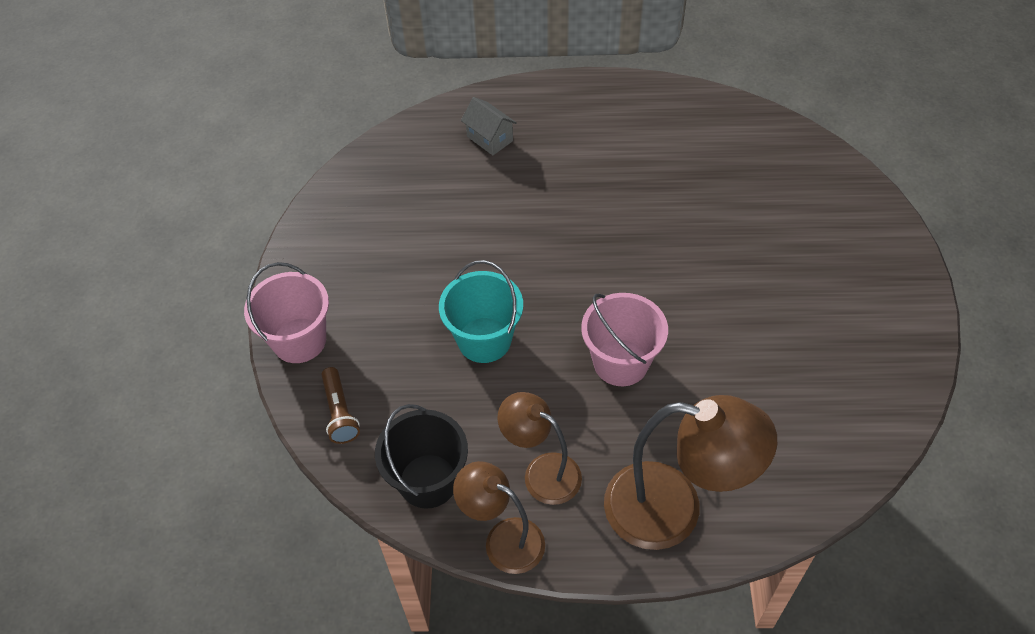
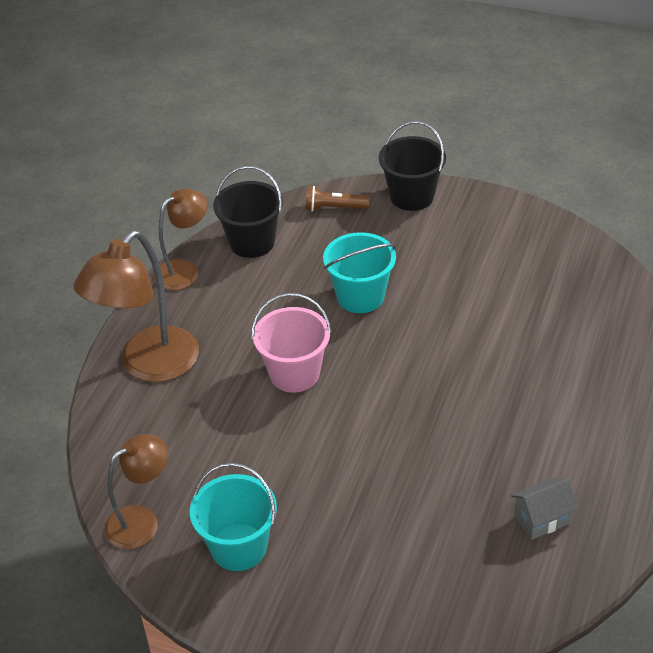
camera: 110 degrees right, 10 degrees down
pink bucket [244,262,329,363] -> black bucket [379,121,446,211]
grey house [461,97,517,155] -> grey house moved to [511,477,579,540]
brown lamp [498,392,582,505] -> brown lamp moved to [104,434,168,549]
none -> turquoise bucket [190,463,277,571]

